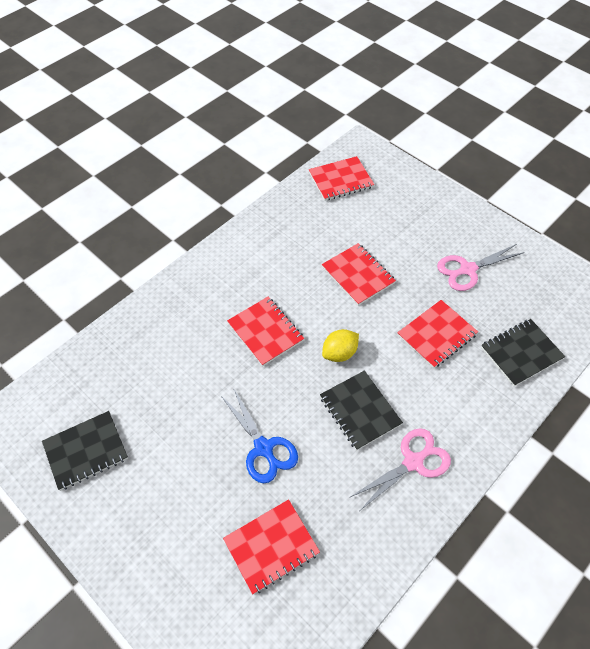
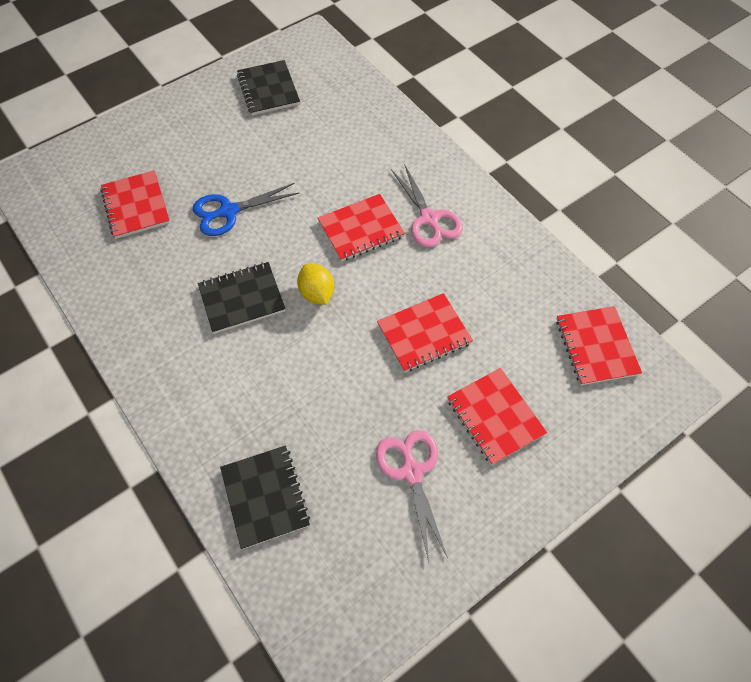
camera: 100 degrees right, 5 degrees up
pink scissors [349,428,451,510] -> pink scissors moved to [391,164,463,247]
red notebook [397,300,478,369] -> red notebook moved to [447,368,547,465]

